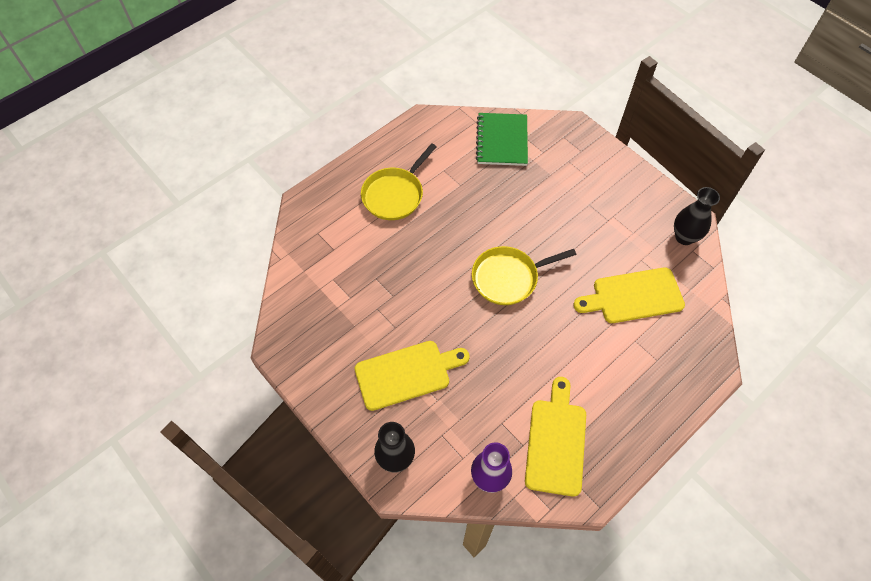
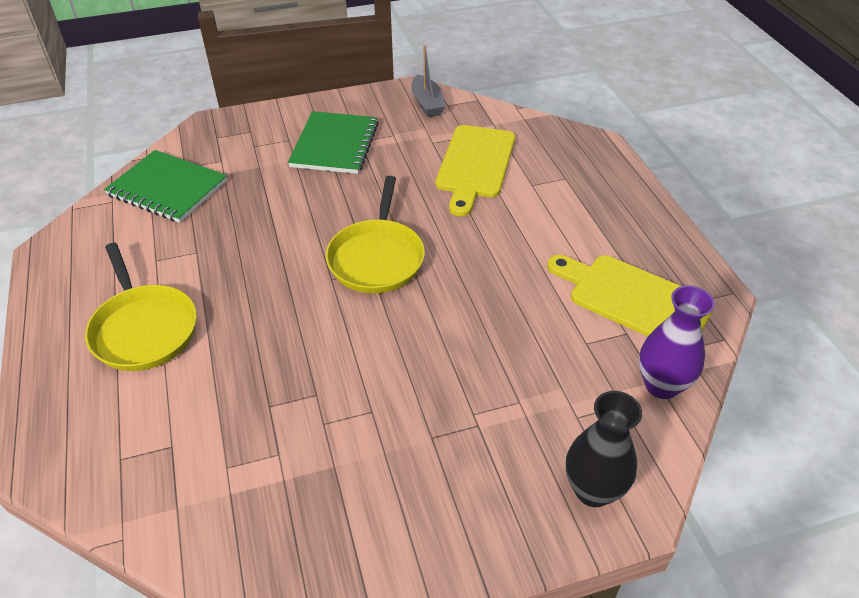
camera: 65 degrees left, 15 degrees down
yellow cutting board [355,341,470,411] -> none
black vase [674,187,720,245] -> grey boat [411,45,445,117]
none -> green notebook [288,111,379,174]

